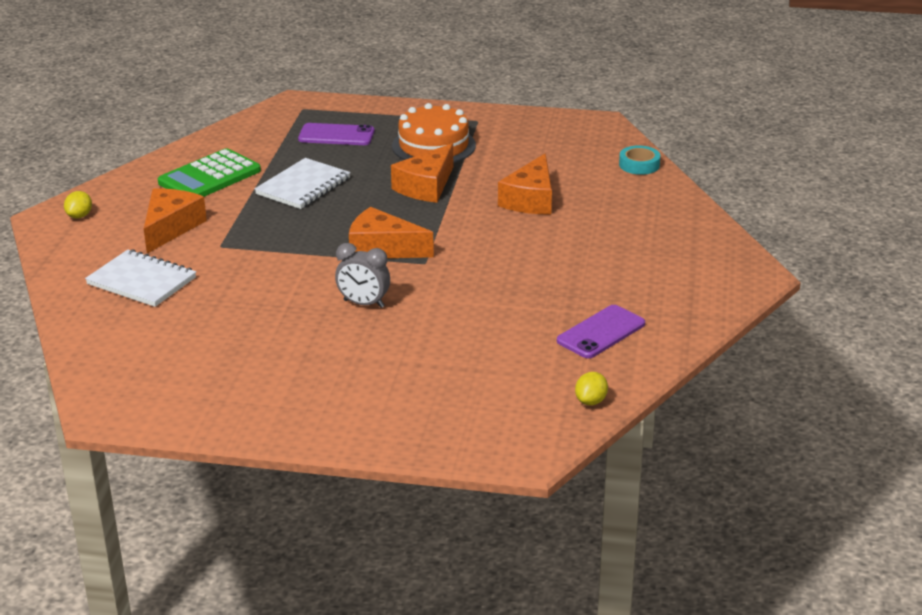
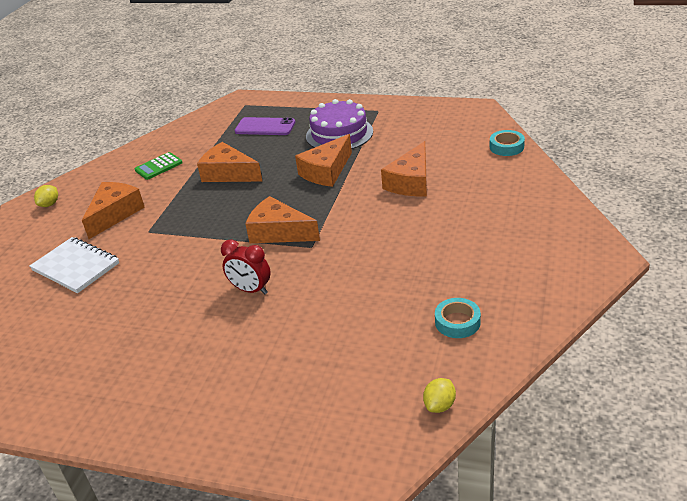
camera: 10 degrees right, 5 degrees up
green calculator [158,148,261,197] -> green calculator [135,152,183,180], size x0.58
white notebook [255,158,350,209] -> orange cheese [197,142,262,182]
grey clock [335,243,390,308] -> red clock [221,239,271,294]
orange cake [392,103,476,163] -> purple cake [306,99,373,149]
purple phone [557,305,645,358] -> turquoise tape [435,298,481,338]

